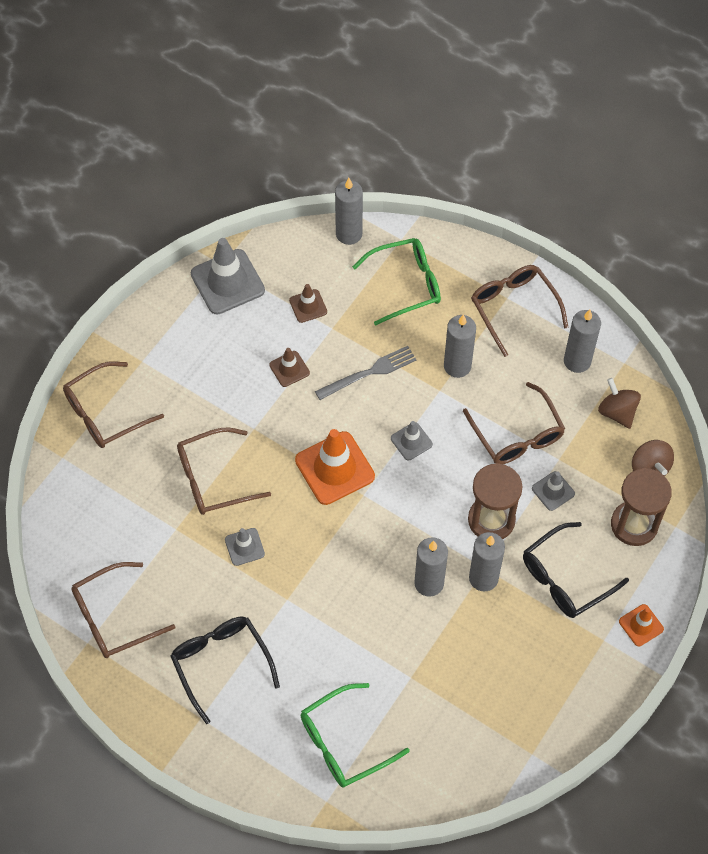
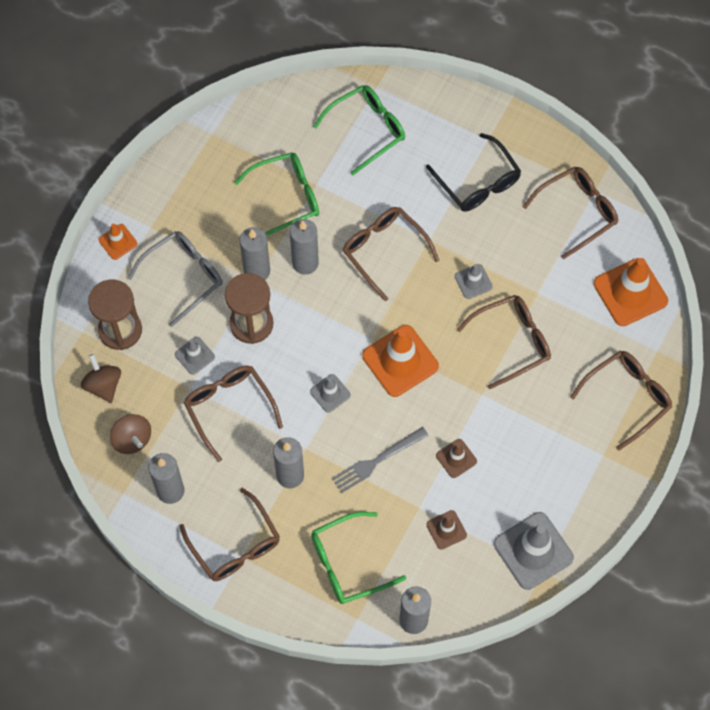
camera: 175 degrees right, 5 degrees up
black glasses [523,522,629,618] -> grey glasses [128,231,223,327]
none -> green glasses [234,152,319,236]
none -> brown glasses [343,207,439,301]
none -> orange traffic cone [594,258,668,326]

